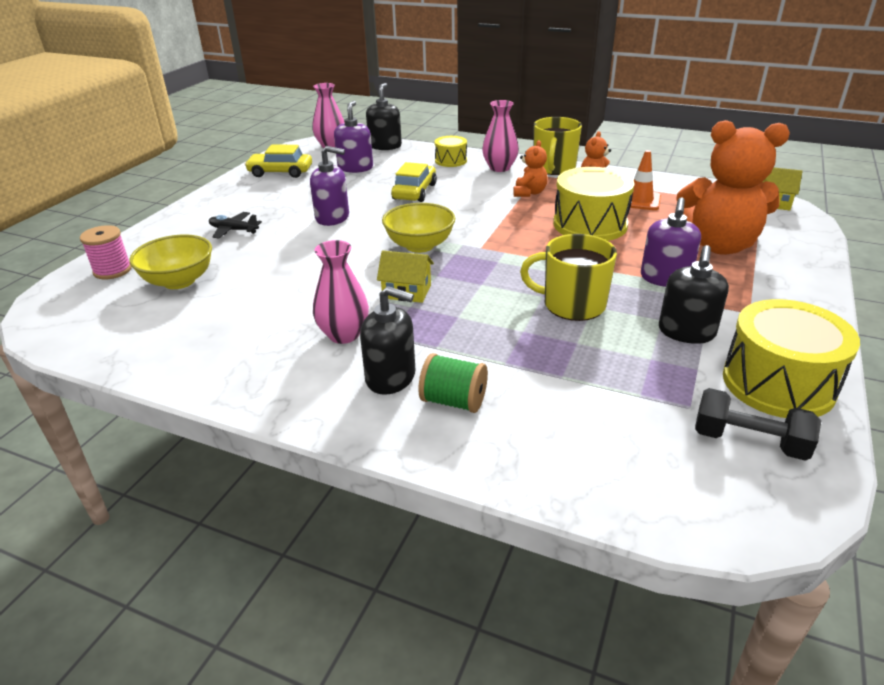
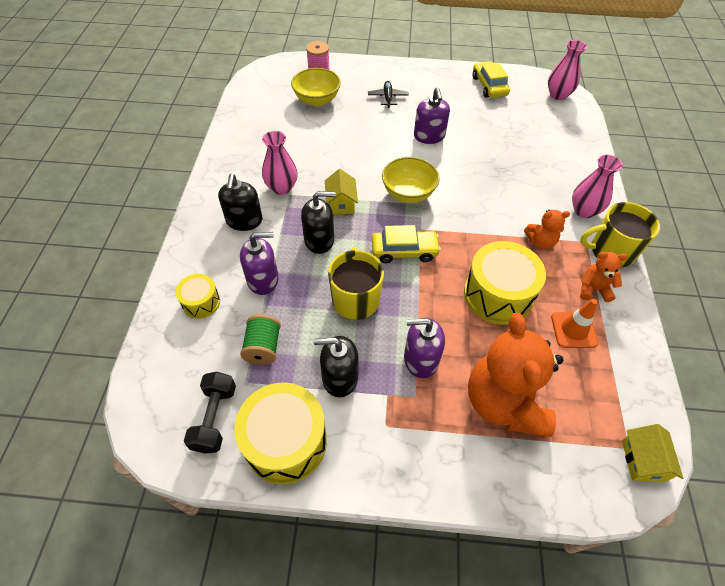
camera: 70 degrees right, 20 degrees up
purple soap dispenser [334,101,373,173] -> purple soap dispenser moved to [240,232,279,295]
black soap dispenser [366,83,402,150] -> black soap dispenser moved to [301,191,335,254]
yellow car [391,162,437,202] -> yellow car moved to [372,225,441,263]
green spool [418,353,488,413] -> green spool moved to [240,314,281,365]
yellow drum [434,136,467,167] -> yellow drum moved to [176,274,220,319]

